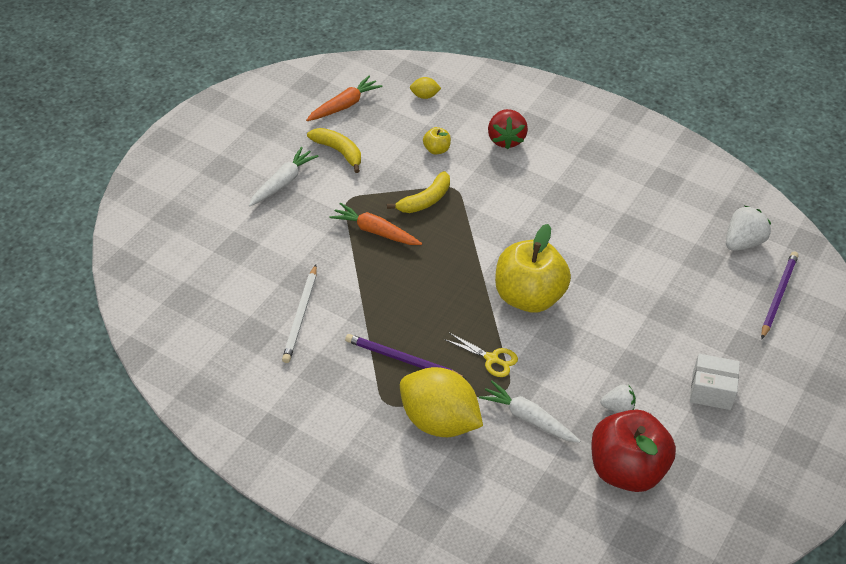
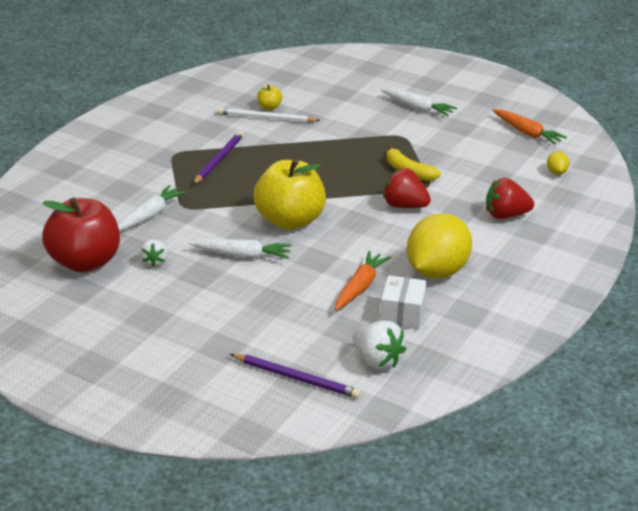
camera: 90 degrees right, 15 degrees down
yellow banana [307,128,361,173] -> none
orange carrot [329,203,422,245] -> orange carrot moved to [335,251,391,311]
yellow lemon [400,367,483,437] -> yellow lemon moved to [407,214,472,279]
yellow apple [423,127,451,154] -> yellow apple moved to [257,85,282,110]
yellow scissors [444,333,518,377] -> none
white box [690,354,740,410] -> white box moved to [380,275,427,330]
none -> white carrot [189,239,292,259]
none -> red strawberry [383,168,431,208]

